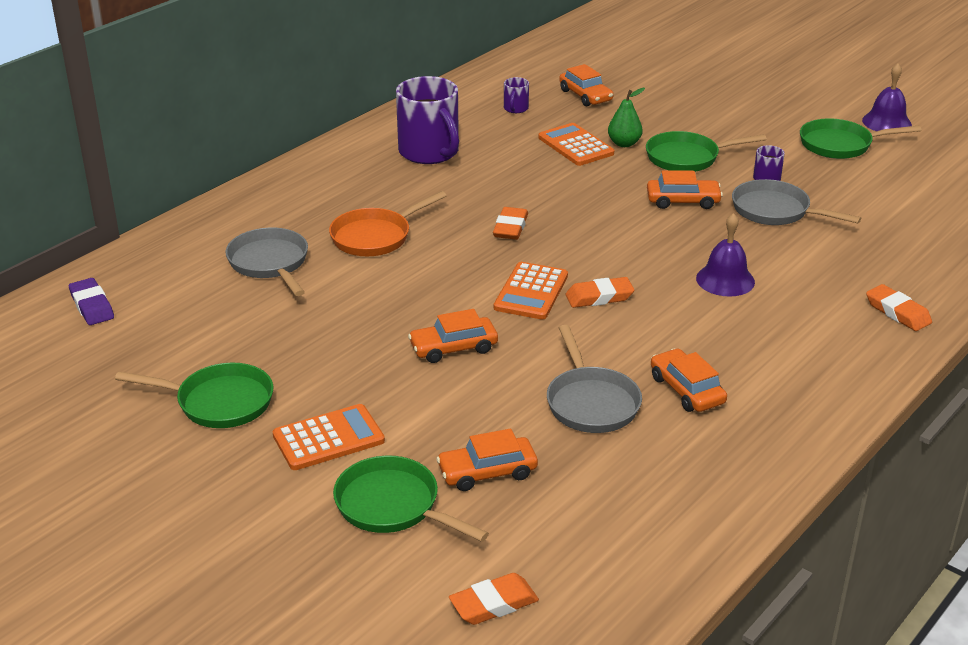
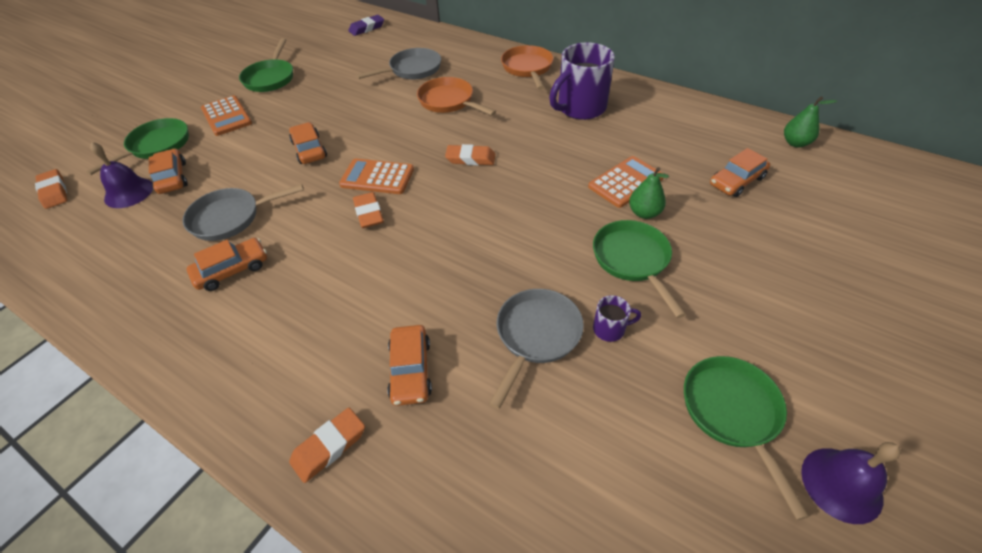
camera: 85 degrees right, 15 degrees up
purple mug [504,77,529,113] -> none
orange car [647,170,723,209] -> orange car moved to [387,325,432,406]
purple bell [696,213,755,296] -> purple bell moved to [90,142,153,208]
none -> orange pan [501,45,553,90]
none -> green pear [784,96,837,147]

